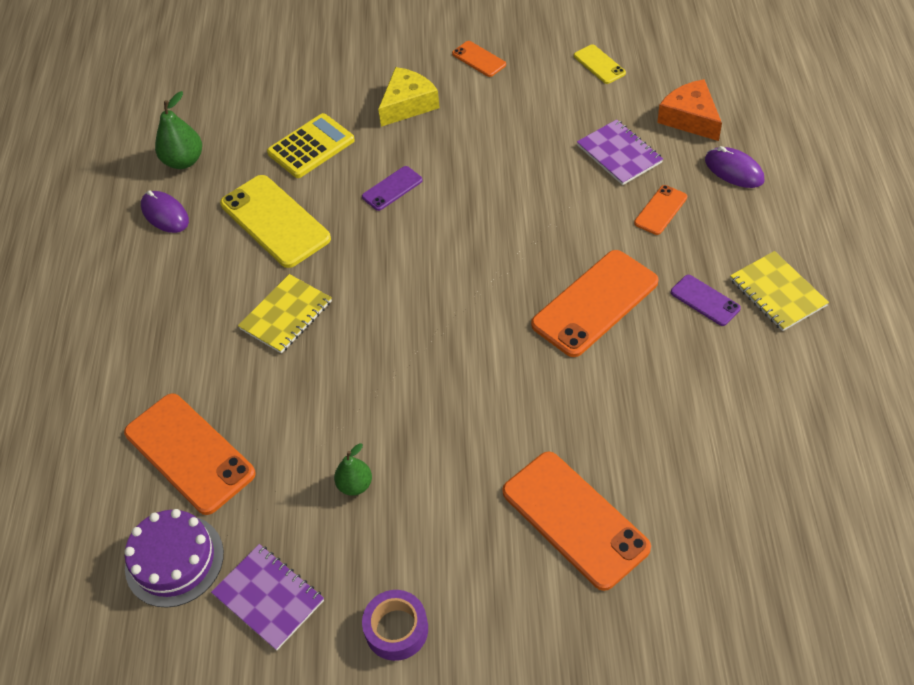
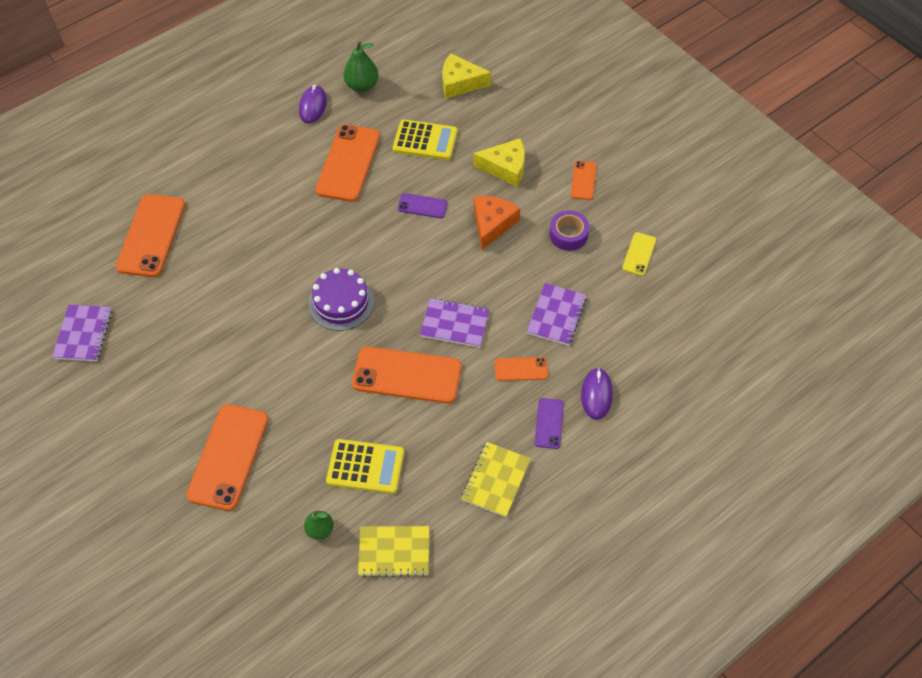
camera: 50 degrees right, 5 degrees up
purple cake [124,509,224,608] -> purple cake moved to [308,268,374,331]
yellow phone [220,175,331,268] -> orange phone [315,124,380,202]
yellow notebook [238,274,332,354] -> yellow notebook moved to [358,526,429,577]
green pear [334,443,372,496] -> green pear moved to [304,511,334,540]
purple tape [362,590,428,661] -> purple tape moved to [549,210,589,251]
orange cheese [657,79,722,141] -> orange cheese moved to [474,196,520,250]
purple phone [671,275,741,326] -> purple phone moved to [534,398,564,449]
none -> yellow calculator [326,439,404,494]
none -> purple notebook [420,298,490,347]
none -> yellow cheese [442,53,491,98]

